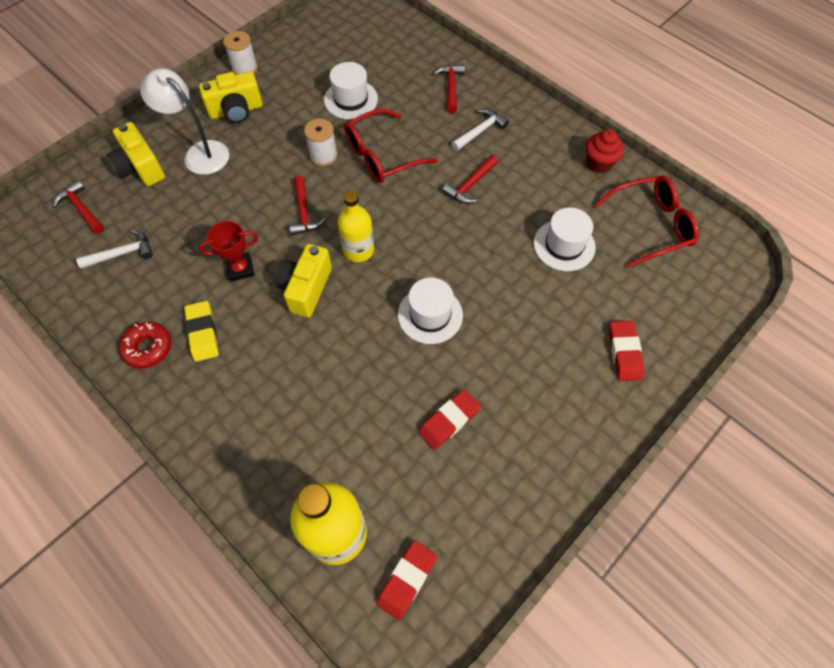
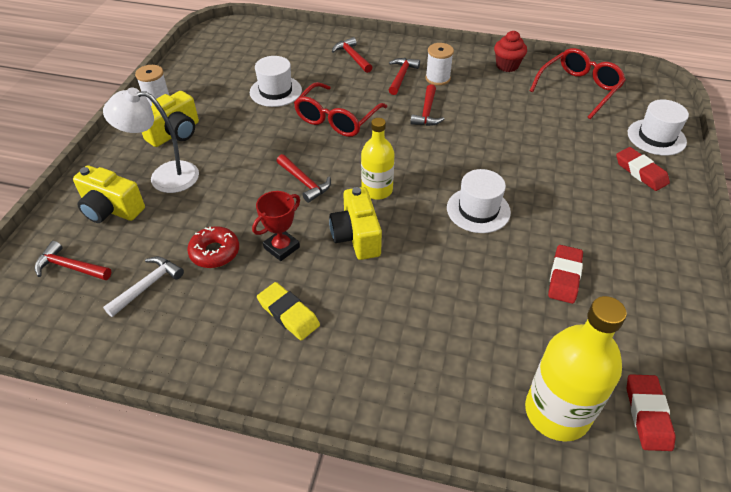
camera: 30 degrees left, 15 degrees down
red donut [119,322,172,369] -> red donut moved to [187,226,239,268]
white spool [304,119,338,166] -> white spool moved to [426,43,454,86]
white hammer [451,109,509,151] -> red hammer [389,58,420,95]
white hat [534,207,596,271] -> white hat moved to [628,99,689,156]

